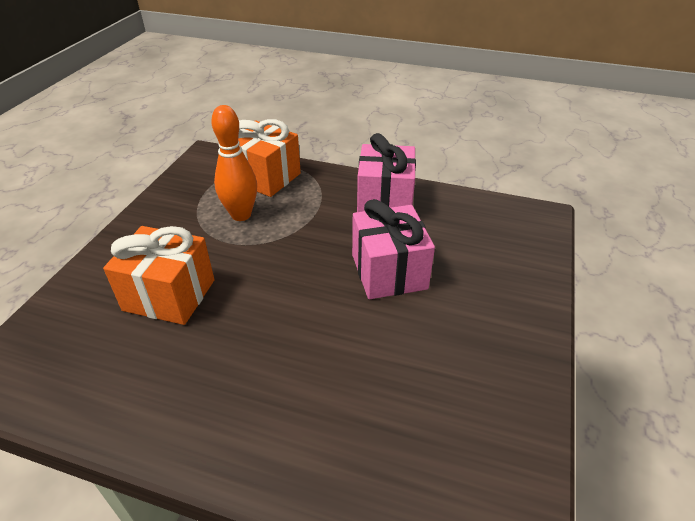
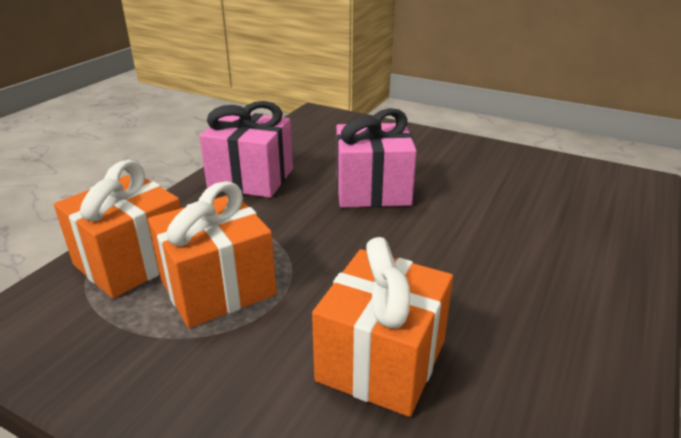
camera: 80 degrees left, 10 degrees down
orange bowling pin [211,105,257,221] -> orange gift [148,181,277,328]

